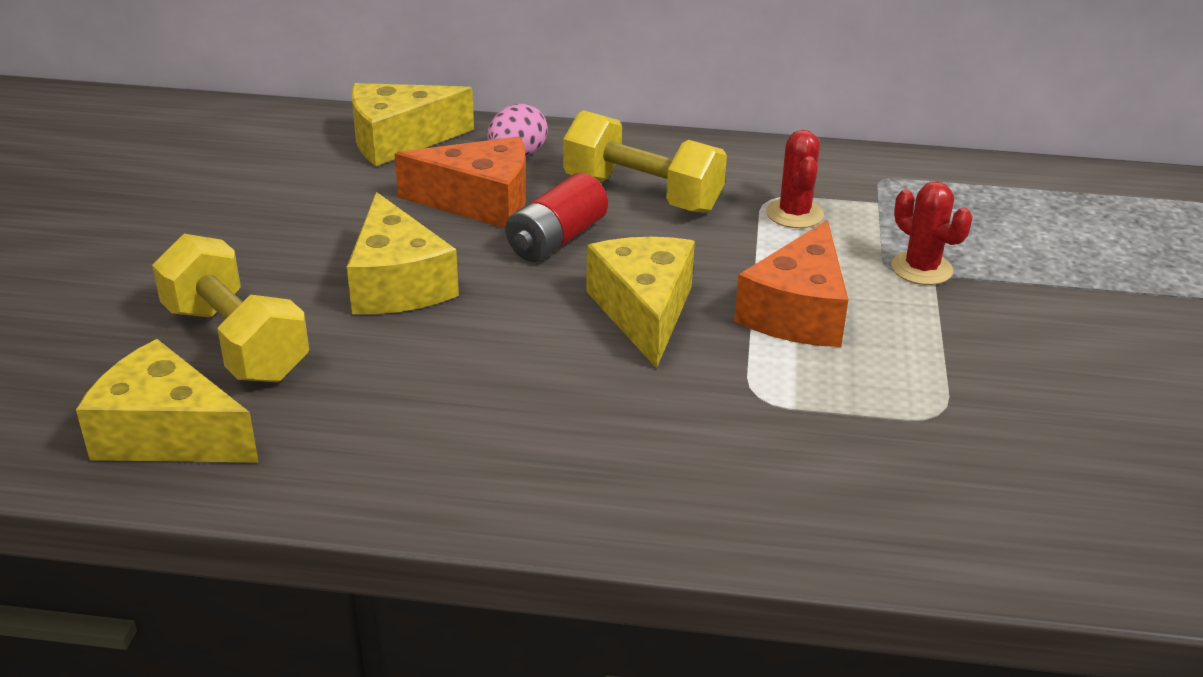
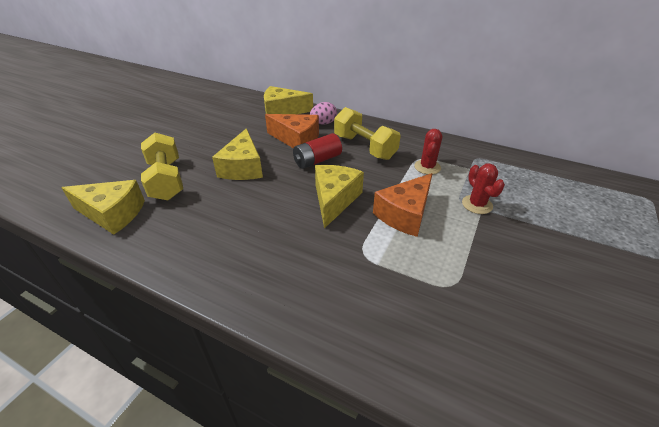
camera: 20 degrees right, 5 degrees up
yellow cheese [76,339,259,463] -> yellow cheese turned 150 degrees clockwise [62,180,145,235]

